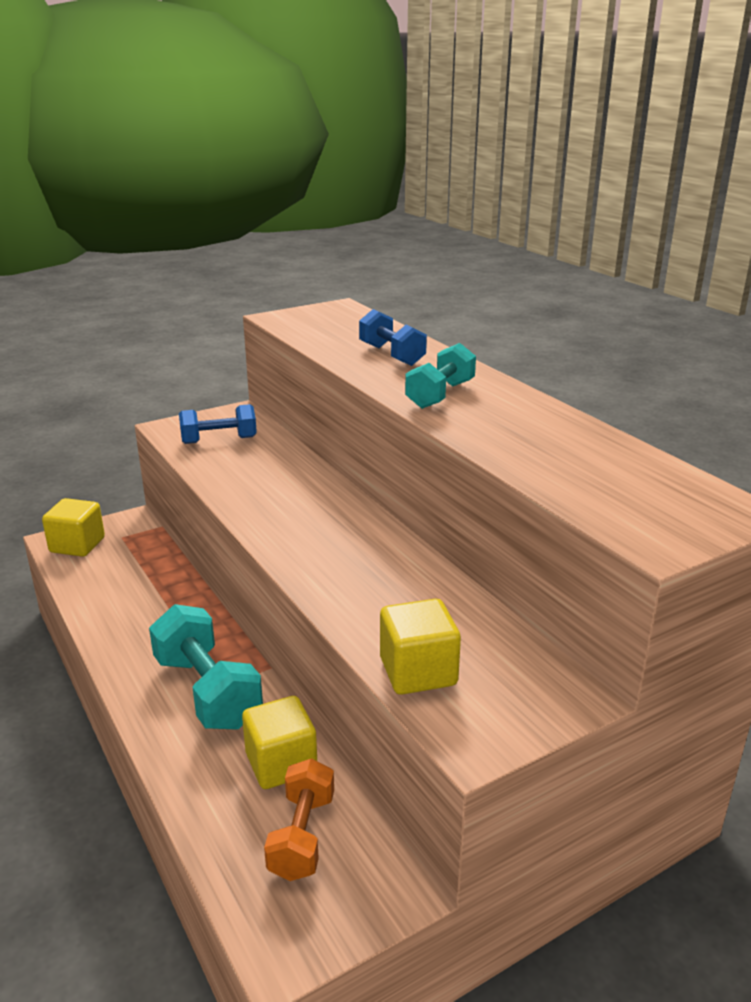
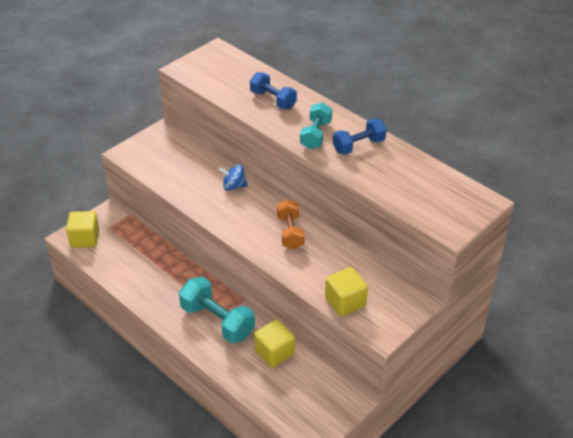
camera: 15 degrees left, 15 degrees up
blue dumbbell [179,404,257,444] -> blue dumbbell moved to [333,119,387,155]
orange dumbbell [264,758,334,881] -> orange dumbbell moved to [277,199,305,249]
none -> blue spinning top [219,164,248,191]

